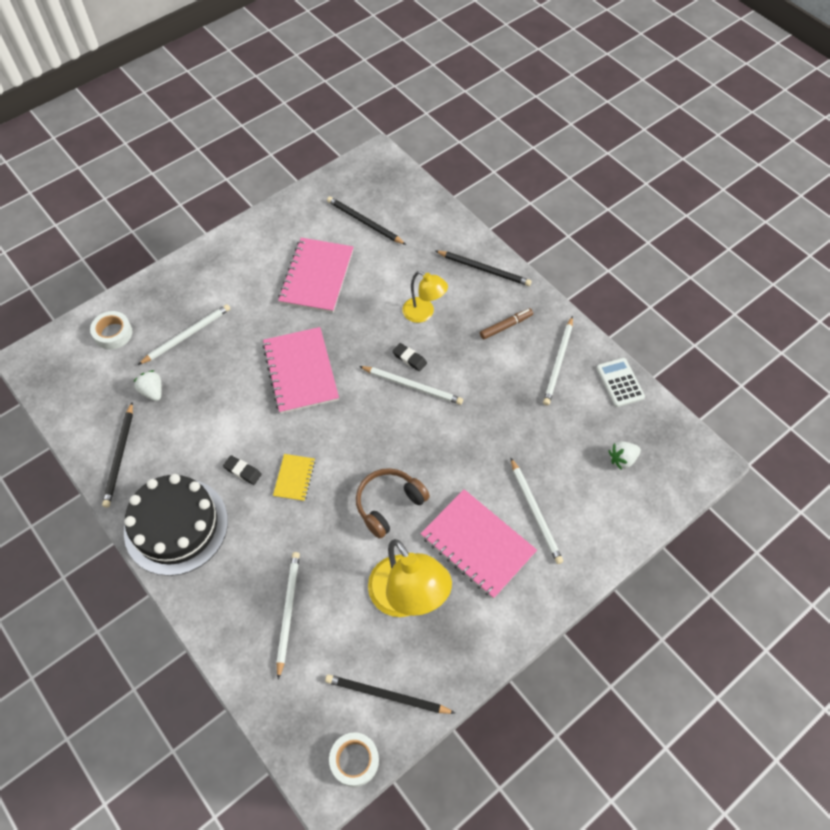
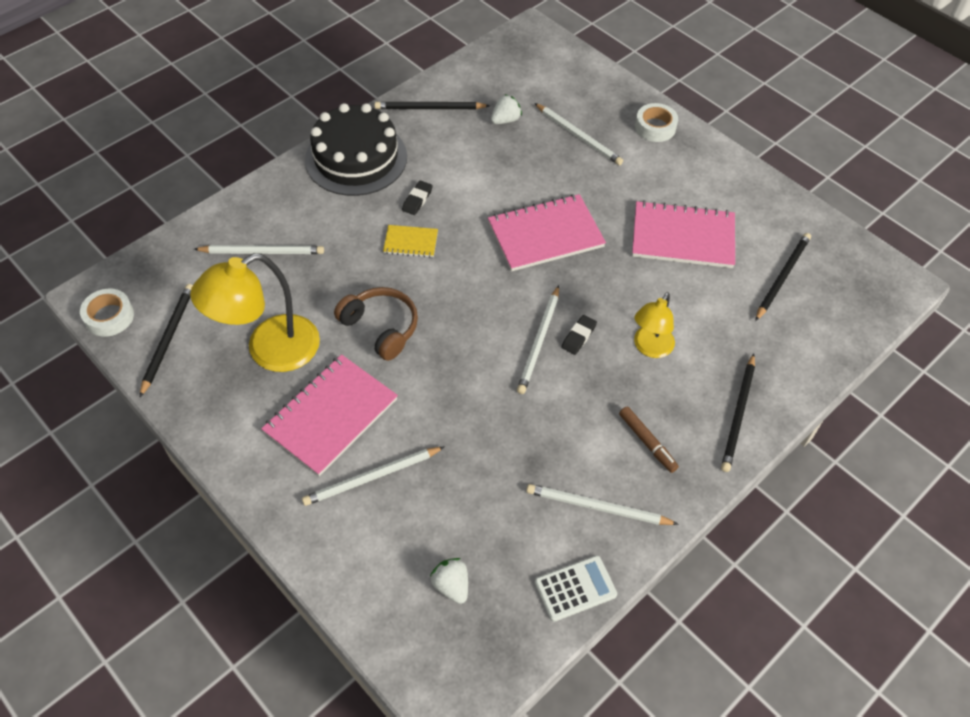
camera: 85 degrees right, 5 degrees down
white tape [90,311,132,350] -> white tape moved to [635,103,678,142]

